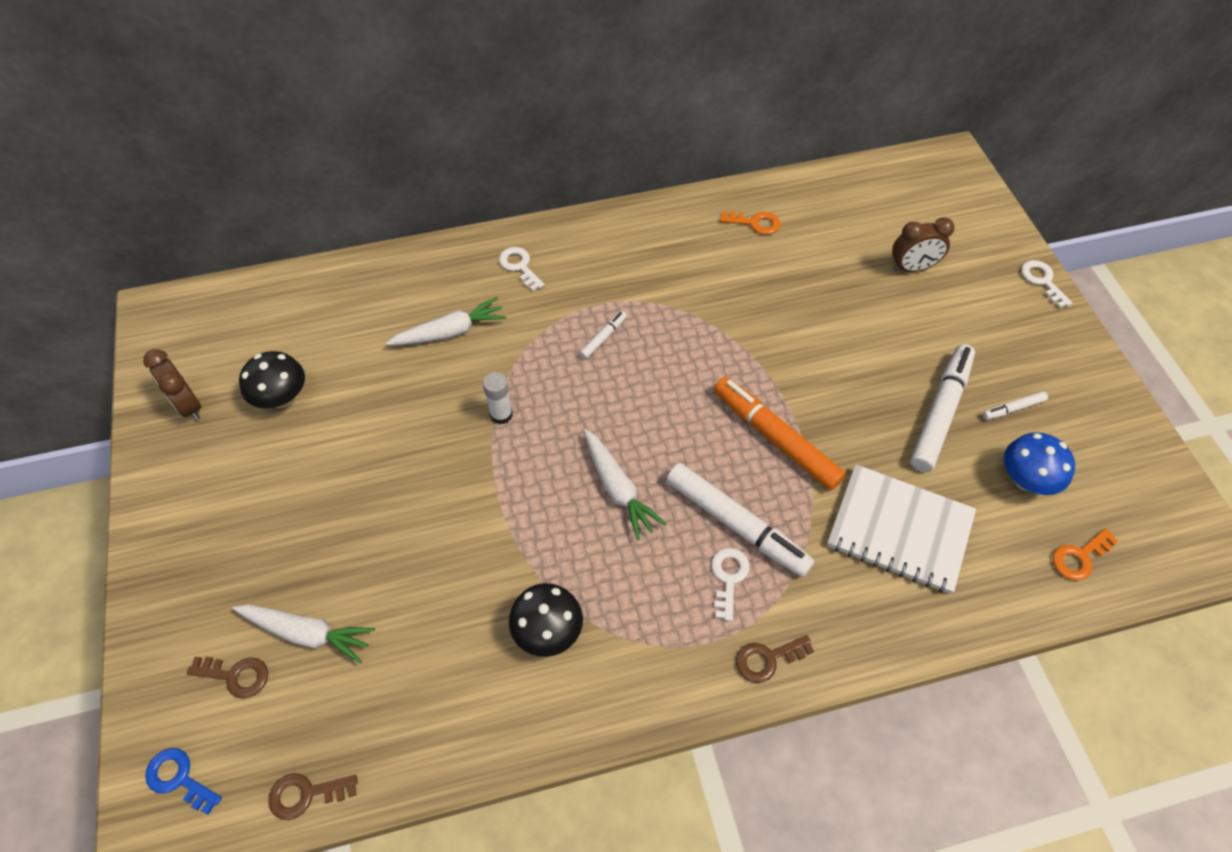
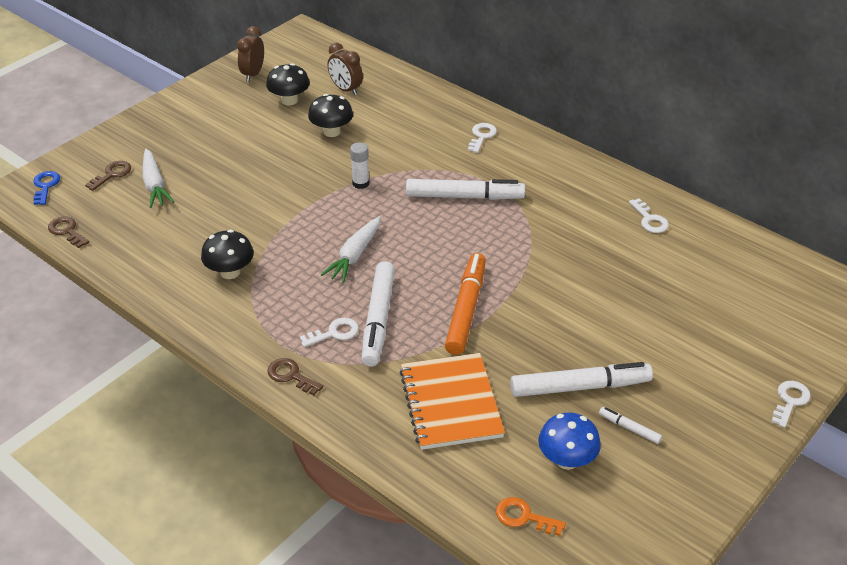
camera: 55 degrees right, 15 degrees down
brown key [187,657,268,699] -> brown key turned 120 degrees counterclockwise [85,161,131,191]
white carrot [386,297,506,345] -> none
white marker [579,311,627,359] -> white marker [406,179,525,200], size x2.20
orange key [720,211,780,235] -> white key [629,198,669,233]
white notebook [827,464,976,594] -> orange notebook [399,353,505,450]
brown clock [892,217,955,272] -> brown clock moved to [328,43,363,95]
none -> black mushroom [308,94,353,137]

